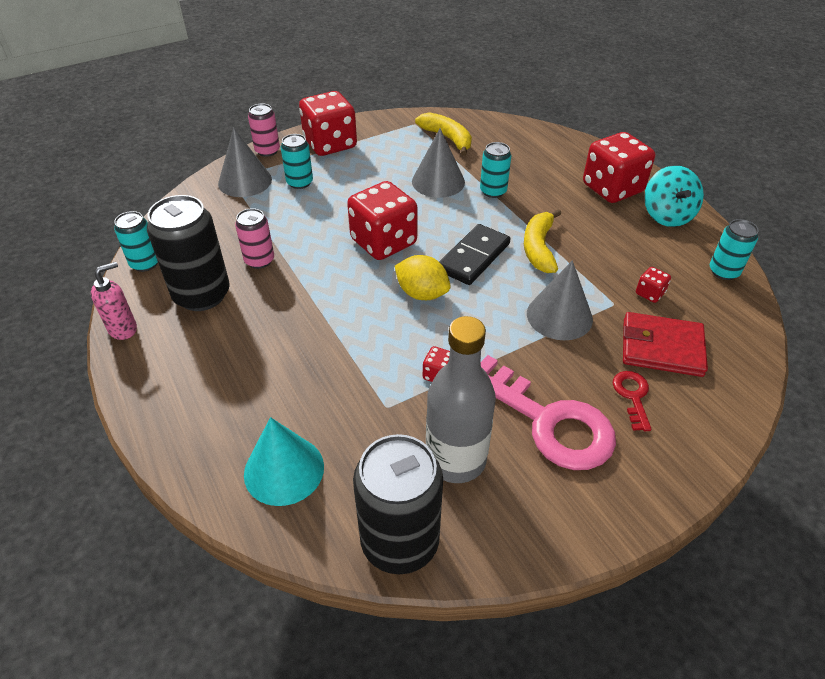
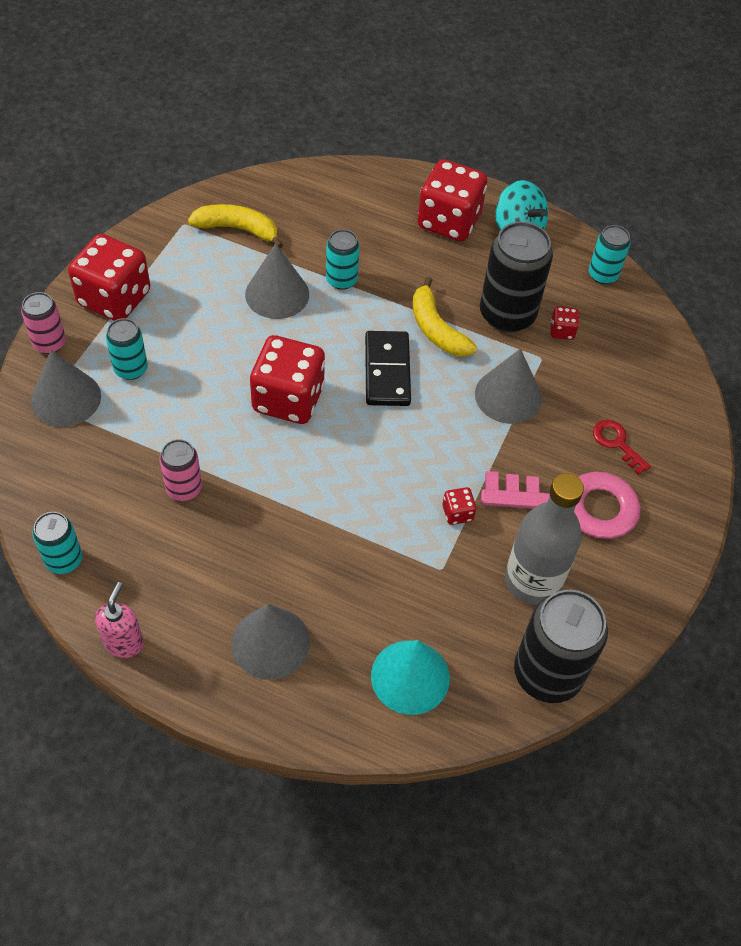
camera: 40 degrees left, 10 degrees up
black can [147,195,230,311] -> black can moved to [480,222,553,332]
yellow lemon [395,255,451,300] -> none
red wallet [623,312,708,377] -> none
none -> grey cone [232,604,310,680]

